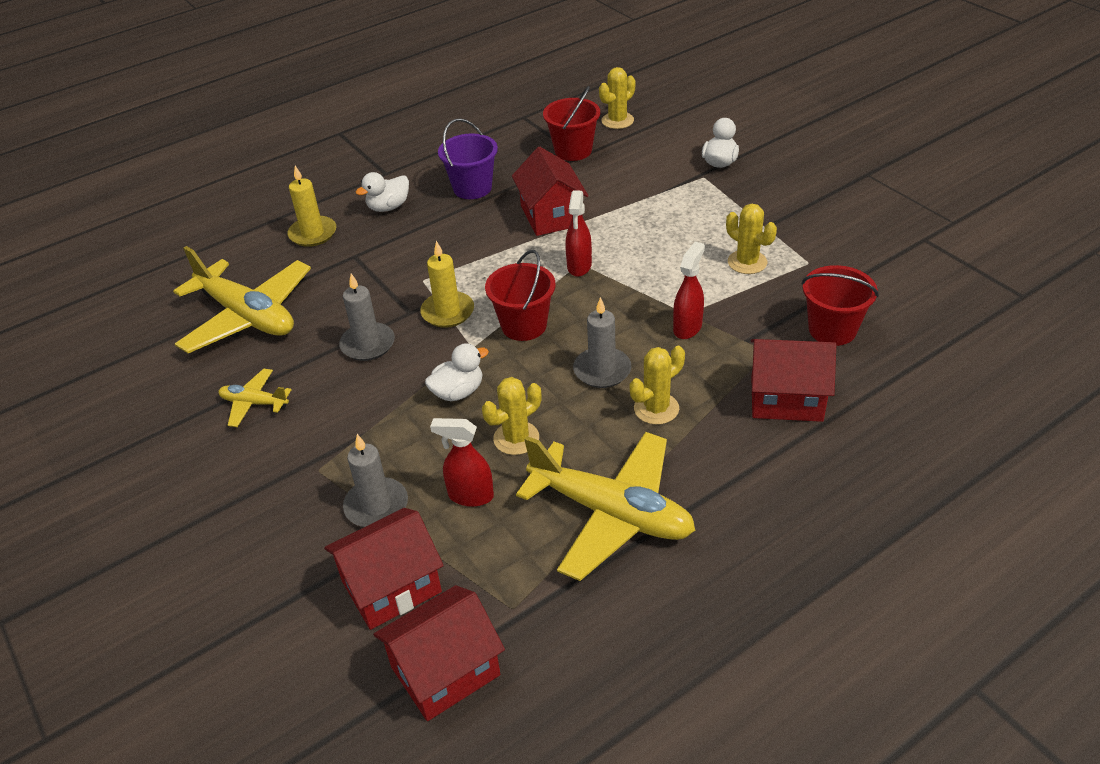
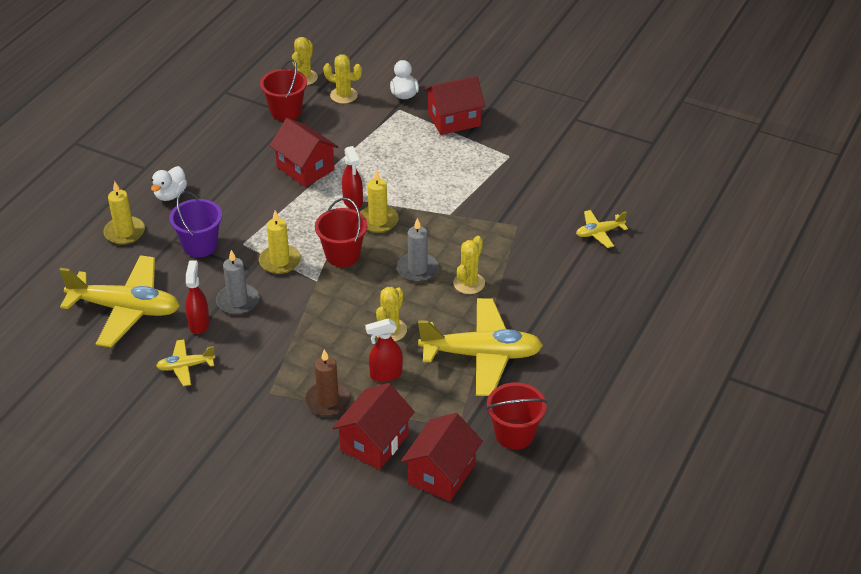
camera: 30 degrees left, 0 degrees up
grey candle [343,434,408,527] -> brown candle [305,349,351,416]
white duck [425,343,489,401] -> none
purple bucket [438,118,498,199] -> purple bucket moved to [169,191,222,257]
red spray bottle [673,242,705,339] -> red spray bottle moved to [185,260,210,334]
yellow cactus [726,204,777,274] -> yellow cactus moved to [323,54,362,104]
red house [751,339,836,422] -> red house moved to [424,76,485,135]
red bucket [802,265,879,346] -> red bucket moved to [486,382,547,450]
none -> yellow candle [360,170,399,233]
none -> yellow plane [576,210,628,248]

